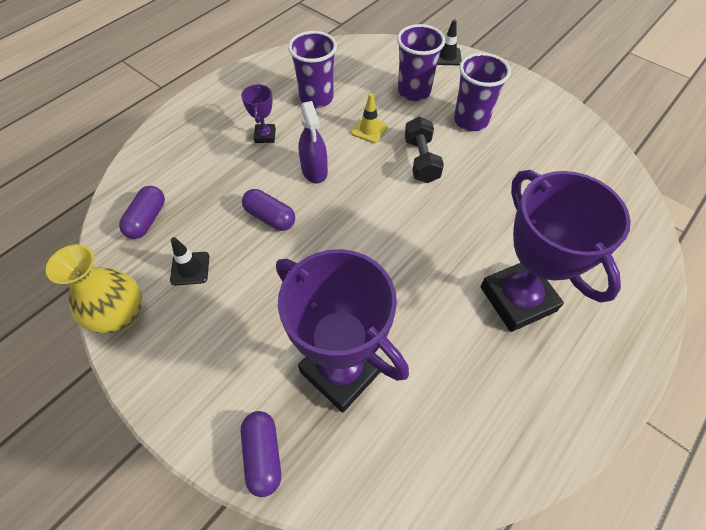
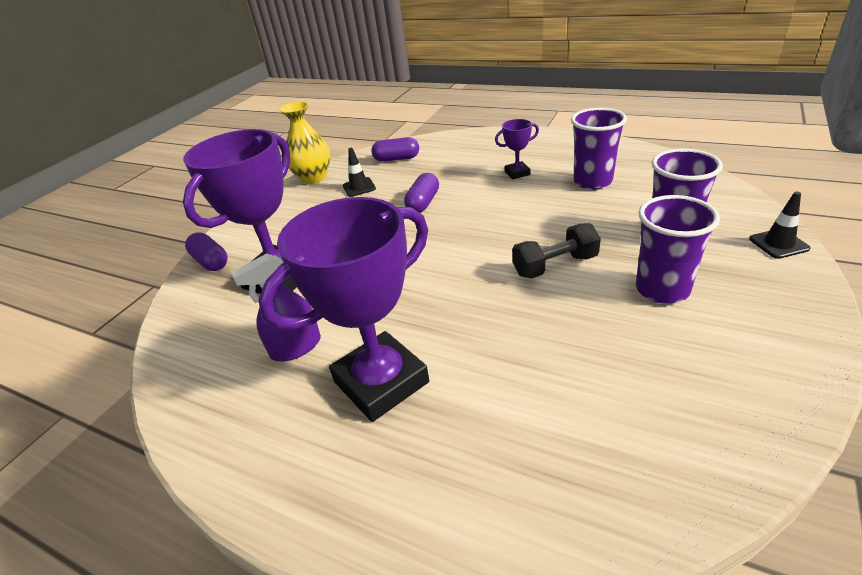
camera: 80 degrees right, 20 degrees down
purple capsule [241,411,281,497] -> purple capsule turned 75 degrees clockwise [185,232,228,271]
purple spray bottle [298,101,328,184] -> purple spray bottle moved to [231,253,321,361]
yellow traffic cone [351,93,388,143] -> none

